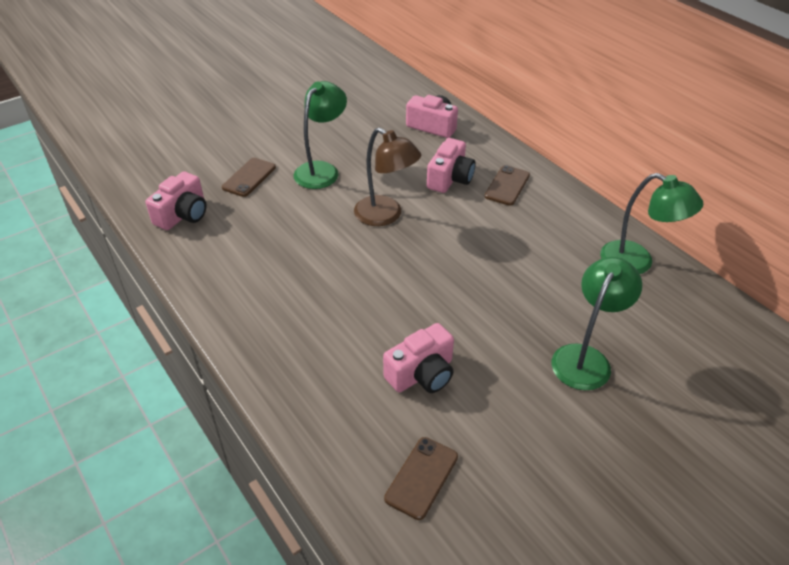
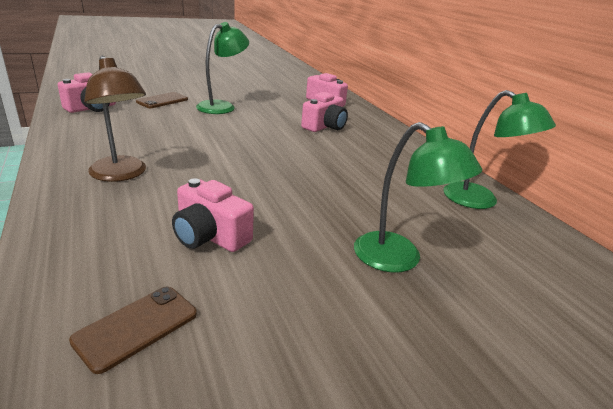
camera: 10 degrees right, 15 degrees down
brown lamp [354,127,421,226] -> brown lamp moved to [84,56,146,182]
pink camera [383,323,454,393] -> pink camera turned 60 degrees clockwise [172,178,254,252]
brown phone [485,165,530,206] -> none
green lamp [552,257,642,390] -> green lamp turned 90 degrees clockwise [354,122,482,273]

